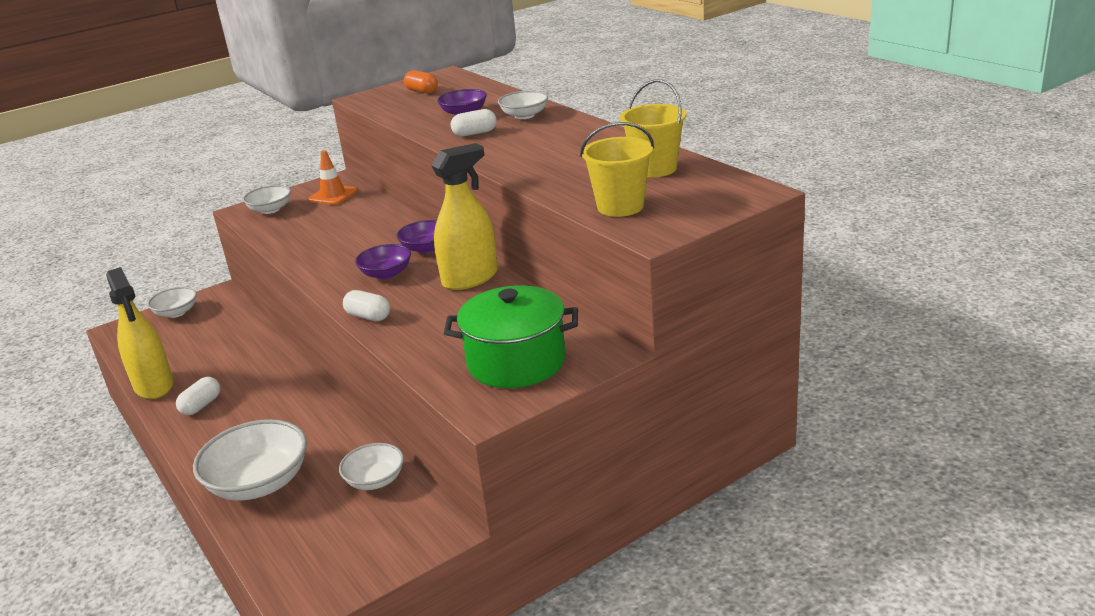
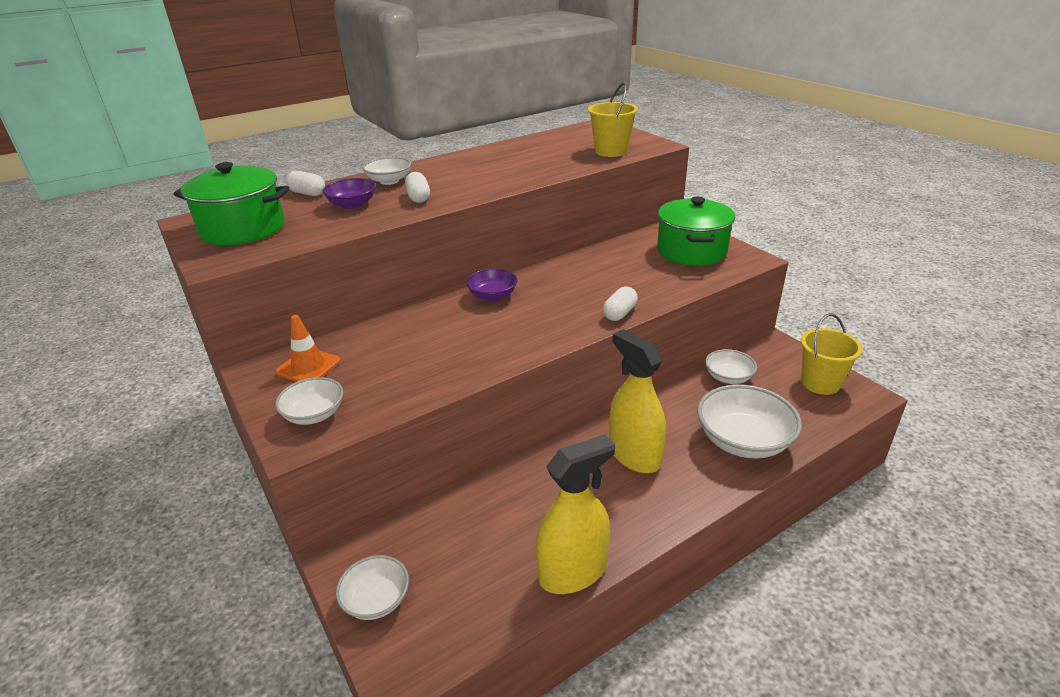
camera: 90 degrees left, 5 degrees up
white capsule [176,377,220,415] -> white capsule moved to [286,171,325,196]
purple bowl [355,244,411,279] -> none
orange capsule [404,70,438,94] -> green pot [174,162,290,245]
yellow spray bottle [431,143,498,290] -> yellow spray bottle moved to [609,329,666,473]
yellow bucket [620,79,686,177] -> yellow bucket moved to [801,314,863,395]

